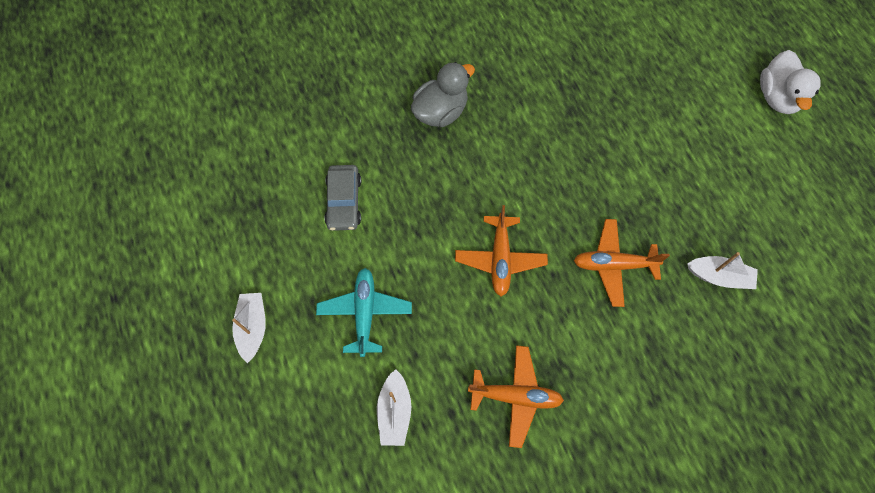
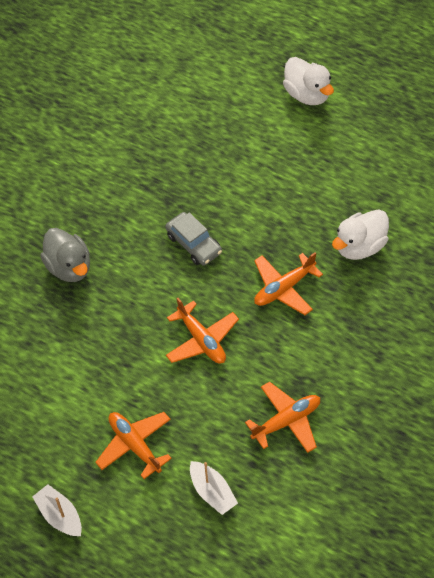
camera: 35 degrees left, 10 degrees down
turquoise plane [316,268,412,357] -> orange plane [95,412,172,479]
grey car [324,165,361,231] -> grey car moved to [165,212,222,266]
grey duck [411,62,475,127] -> grey duck turned 135 degrees clockwise [40,228,90,282]
white boat [687,252,758,289] -> white duck [332,209,389,260]

